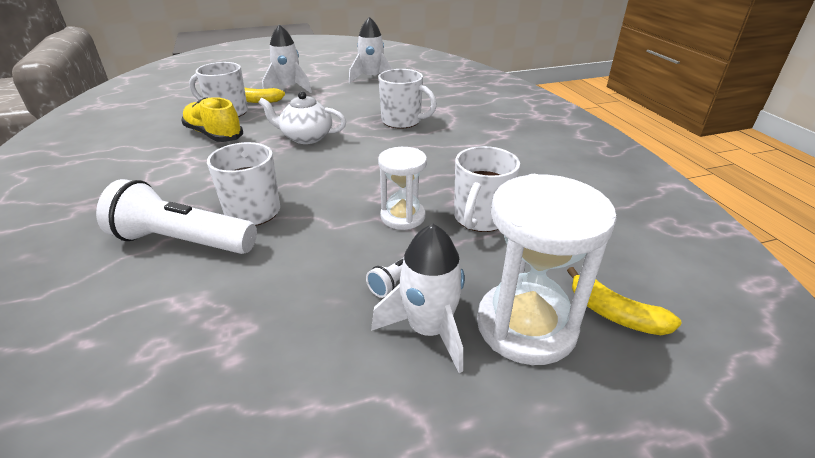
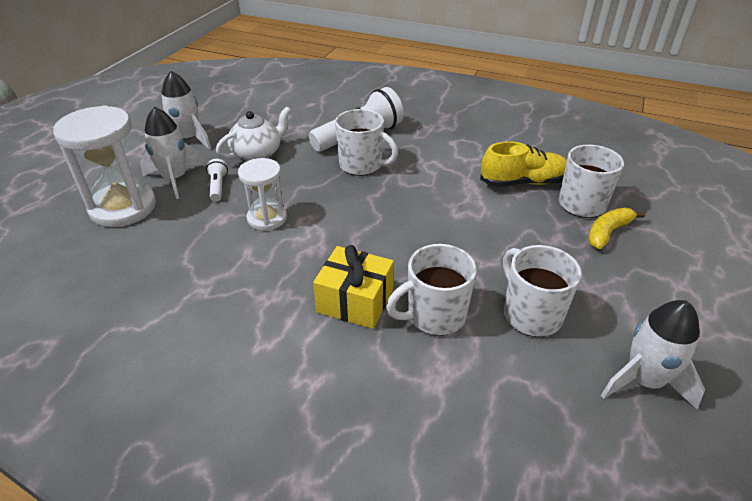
camera: 130 degrees right, 5 degrees up
white teapot [258,91,346,144] -> white teapot moved to [216,106,291,161]
white rocket [262,25,312,93] -> white rocket moved to [162,71,211,150]
white mug [454,146,520,232] -> white mug moved to [503,245,582,337]
yellow banana [567,267,682,335] -> none
none -> yellow gift [313,245,394,329]

